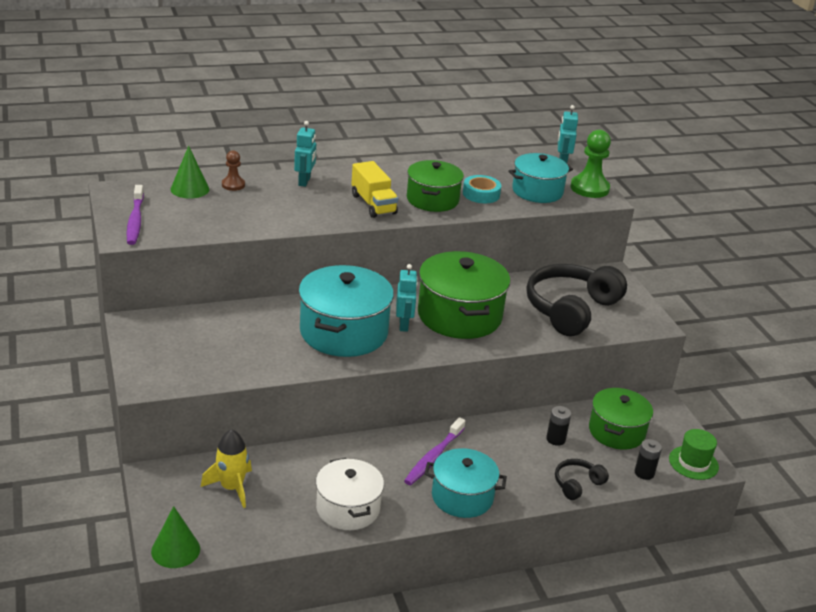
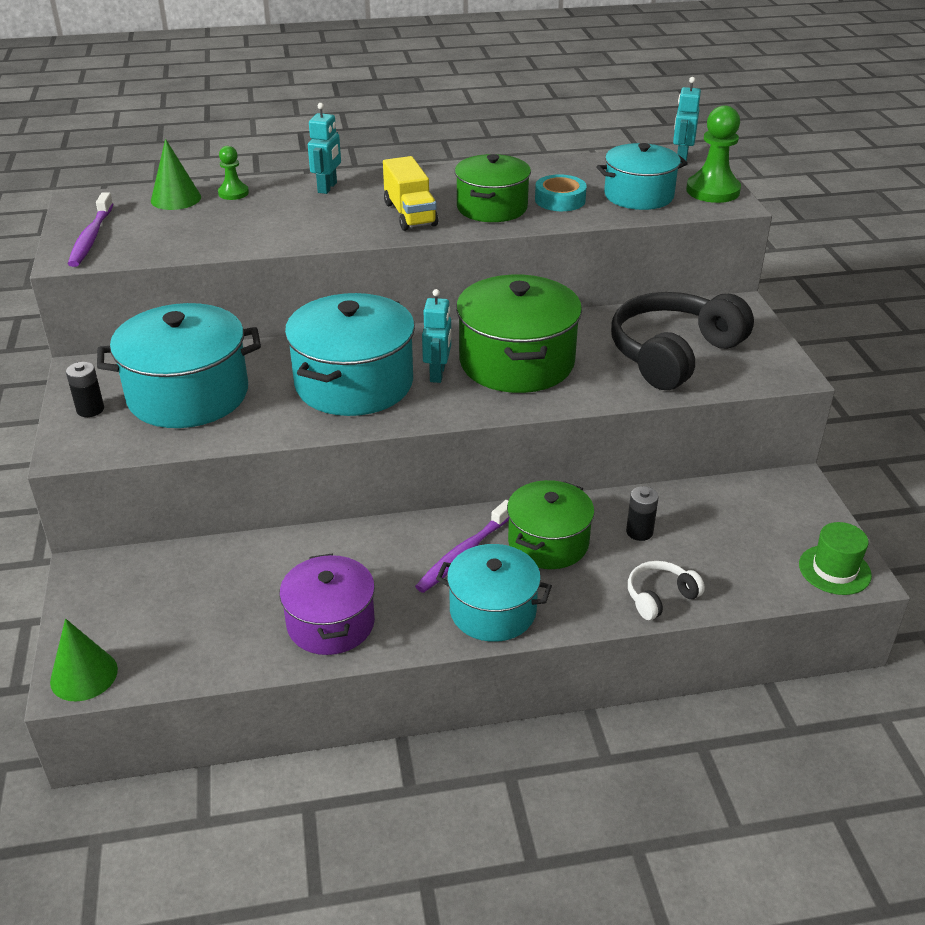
camera: 10 degrees right, 5 degrees up
yellow rocket [201,429,252,508] -> none
brown pawn [222,150,245,191] -> green pawn [218,146,249,200]
white pot [316,458,384,530] -> purple pot [279,553,375,655]
black headphones [555,459,609,500] -> white headphones [628,561,705,620]
green pot [589,388,653,450] -> green pot moved to [507,480,595,569]
black battery [635,439,662,480] -> black battery moved to [66,362,104,417]
none -> turquoise pot [97,303,261,428]

